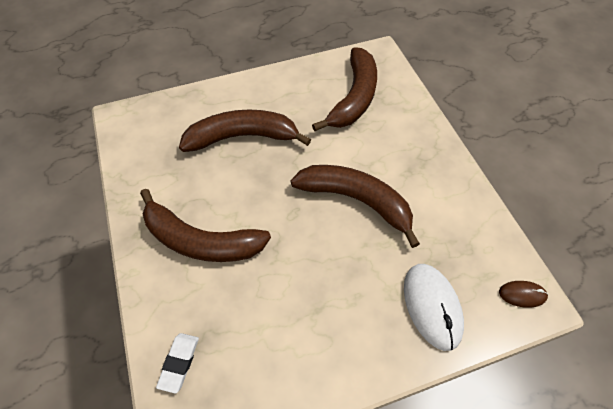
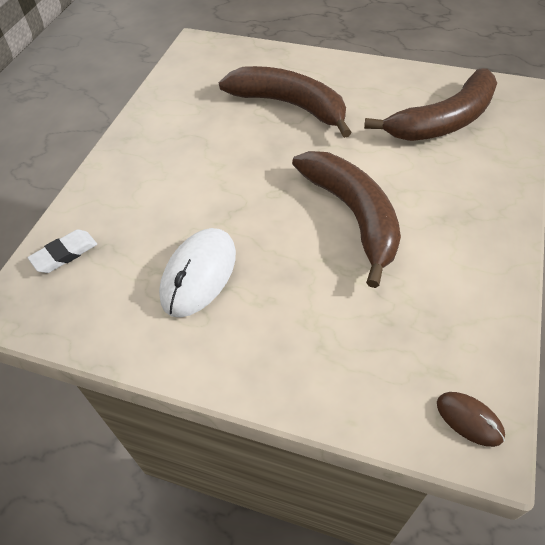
camera: 40 degrees right, 5 degrees down
brown banana [140,189,271,262] -> none
white mouse [404,264,464,351] -> white mouse moved to [159,228,236,318]

